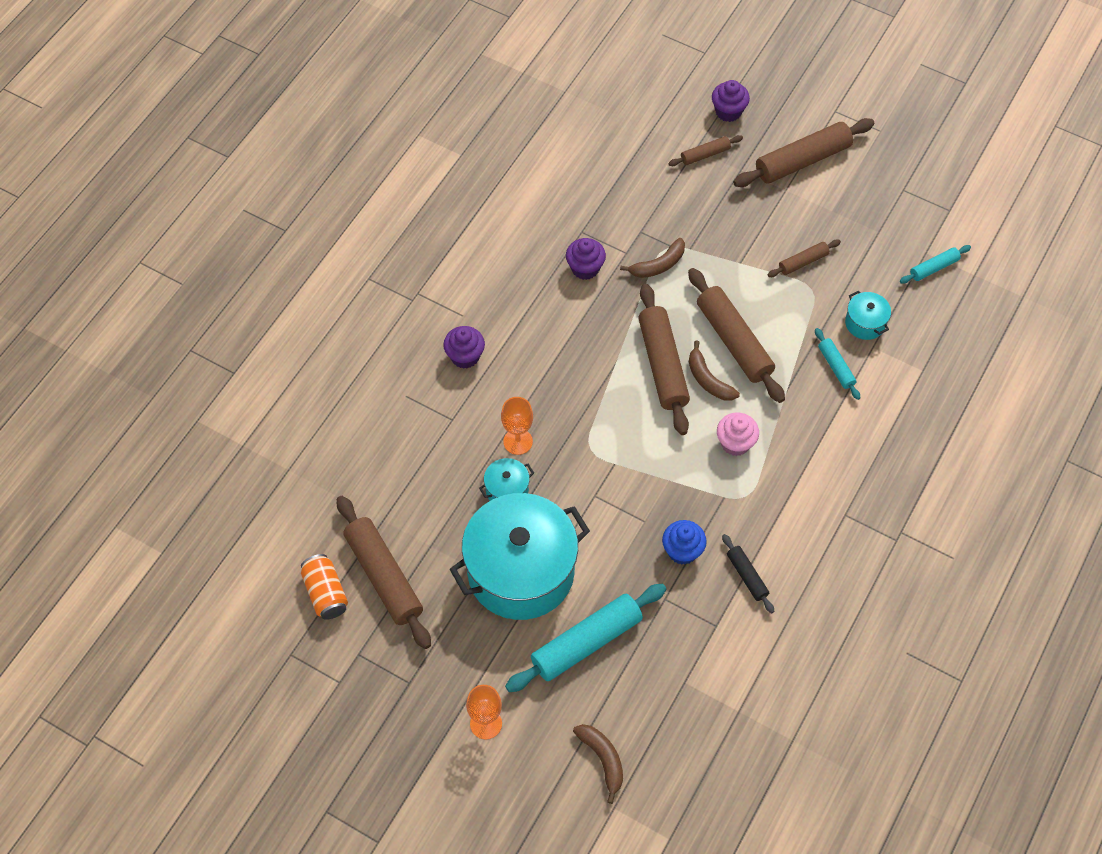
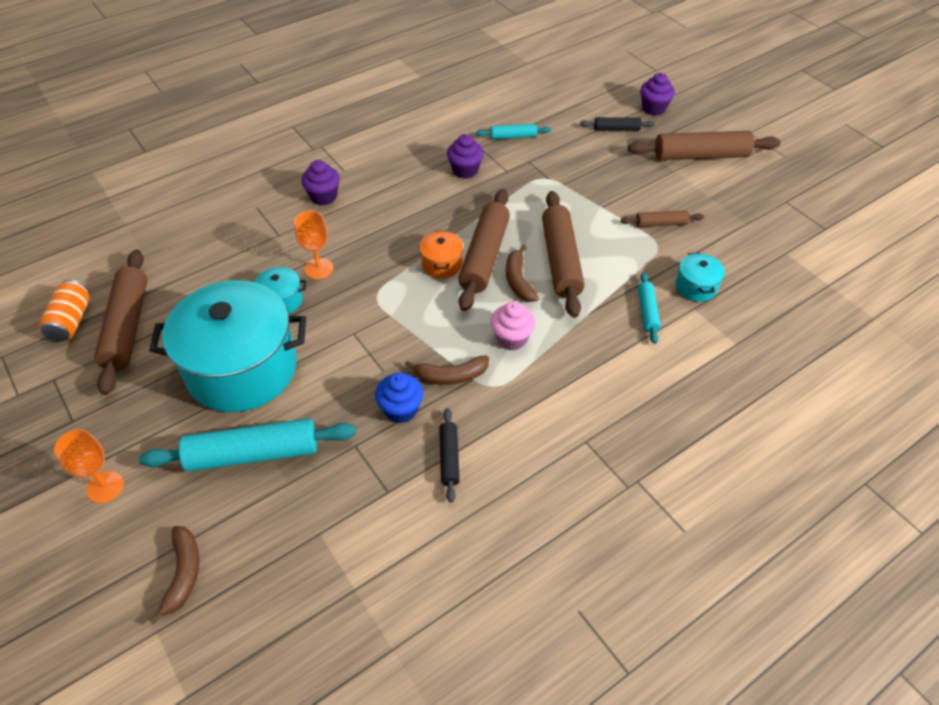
camera: 25 degrees right, 10 degrees down
brown banana [620,238,685,278] -> brown banana moved to [405,355,489,385]
brown rolling pin [668,135,743,166] -> black rolling pin [580,117,655,131]
turquoise rolling pin [900,245,971,284] -> turquoise rolling pin moved to [476,124,551,139]
none -> orange pot [419,231,463,278]

